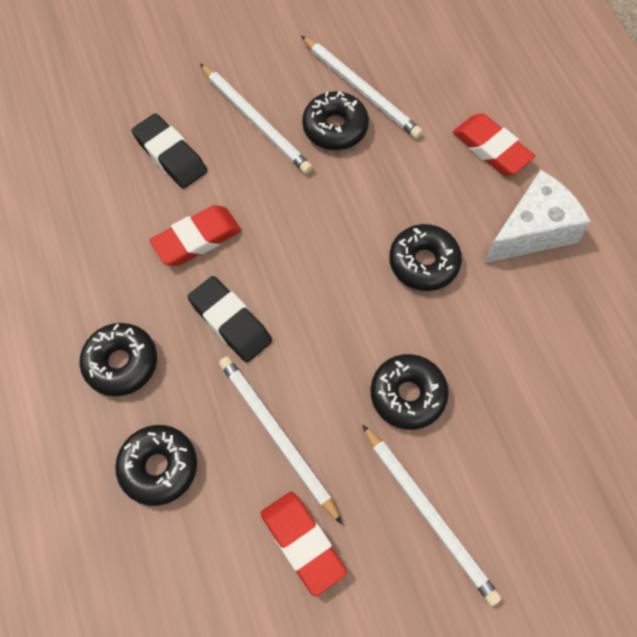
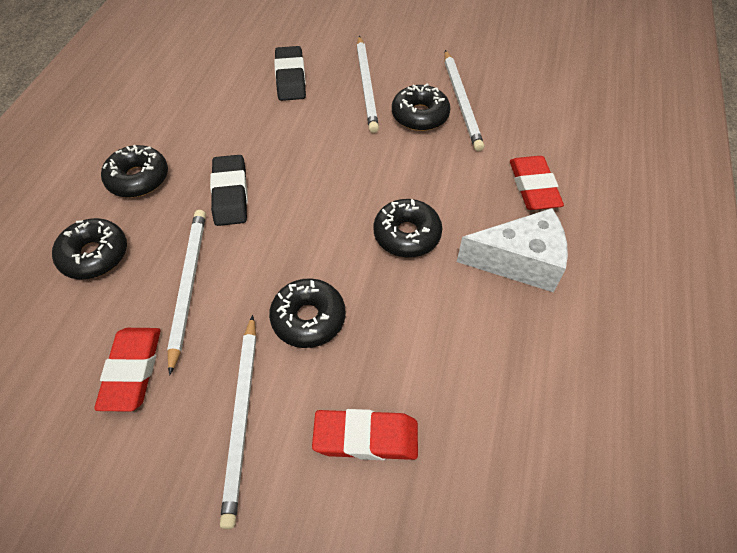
camera: 35 degrees right, 10 degrees down
red eraser [149,205,241,266] -> red eraser moved to [312,409,418,460]

